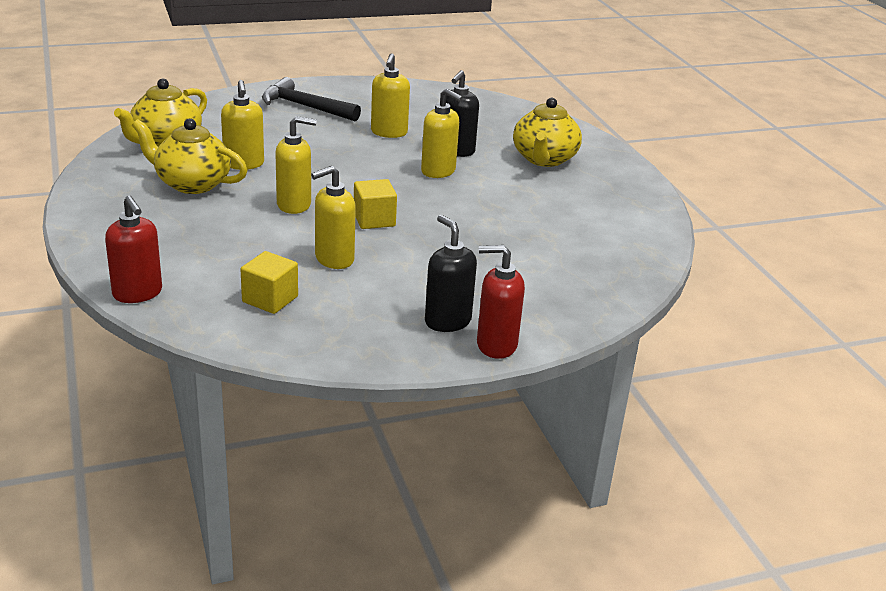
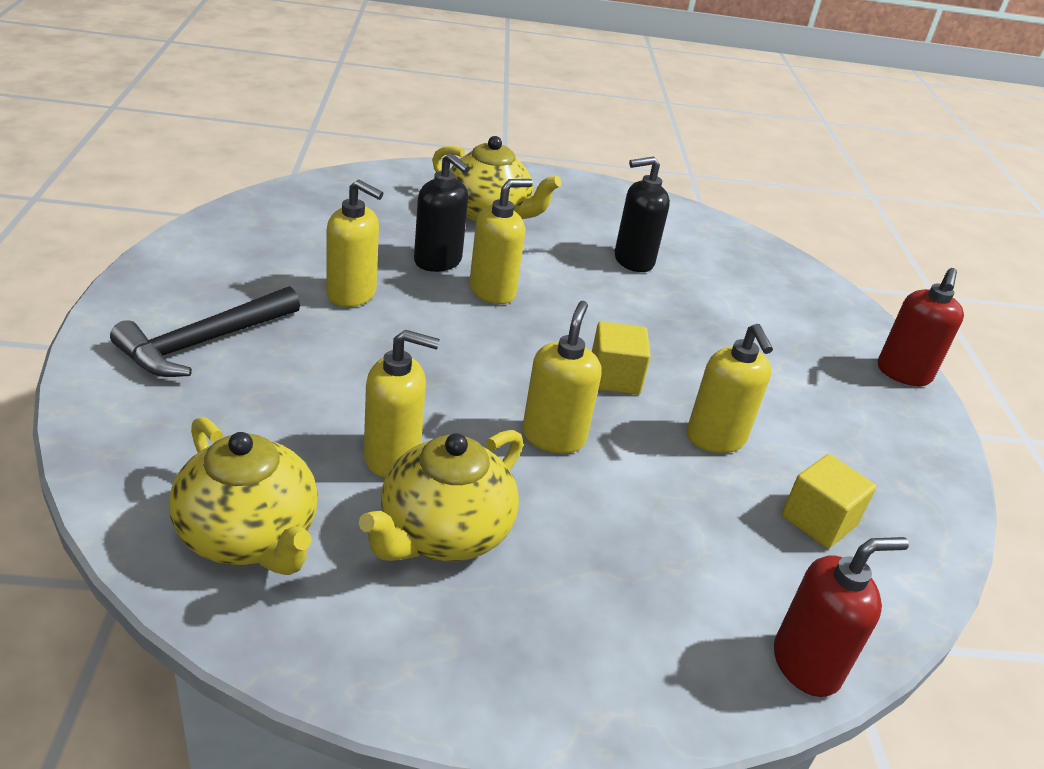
camera: 75 degrees left, 5 degrees up
black soap dispenser [425,215,477,332] -> black soap dispenser moved to [614,156,670,272]

